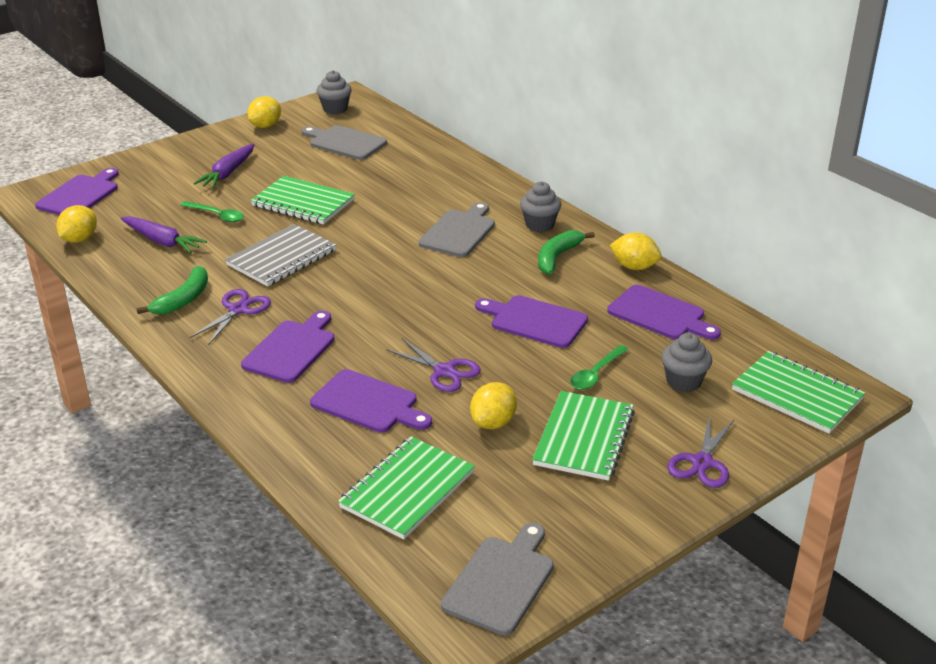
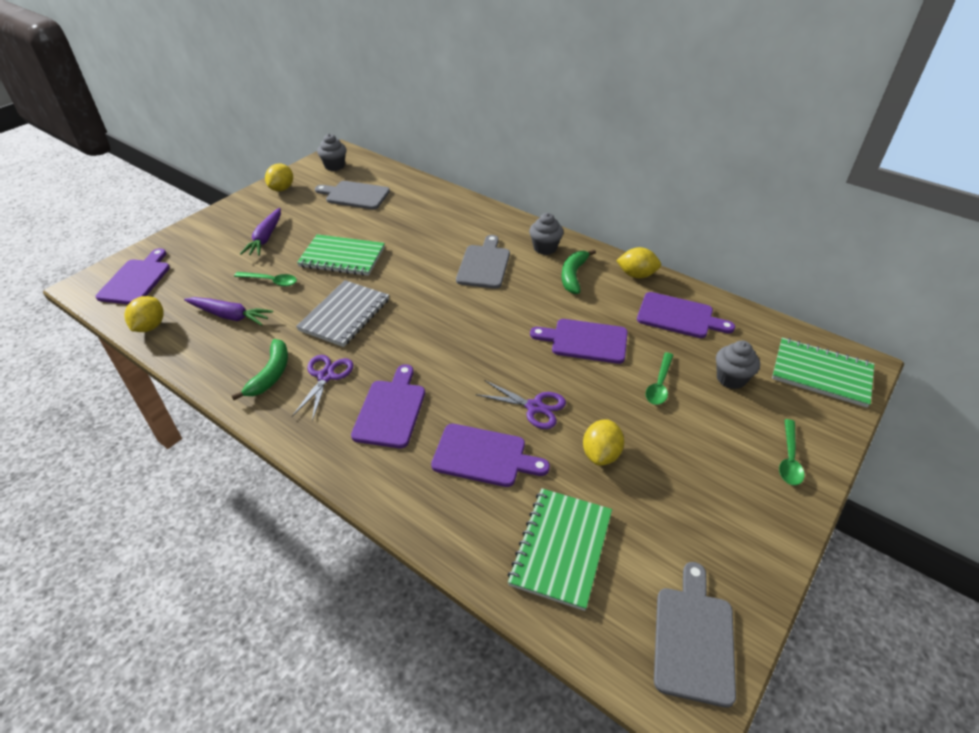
camera: 15 degrees left, 10 degrees up
green notebook [532,391,635,481] -> none
purple scissors [667,414,734,488] -> green spoon [779,419,804,485]

